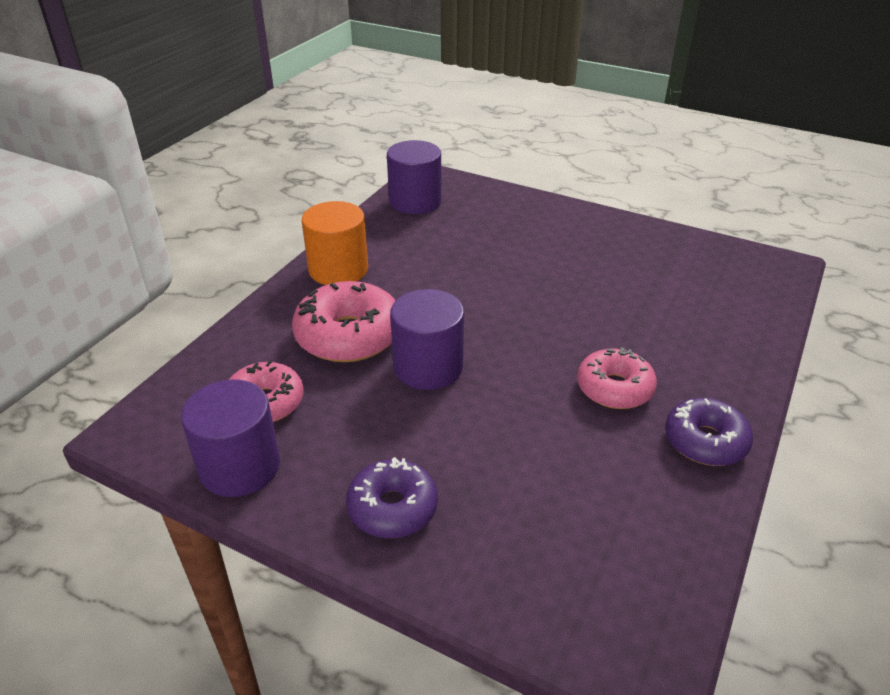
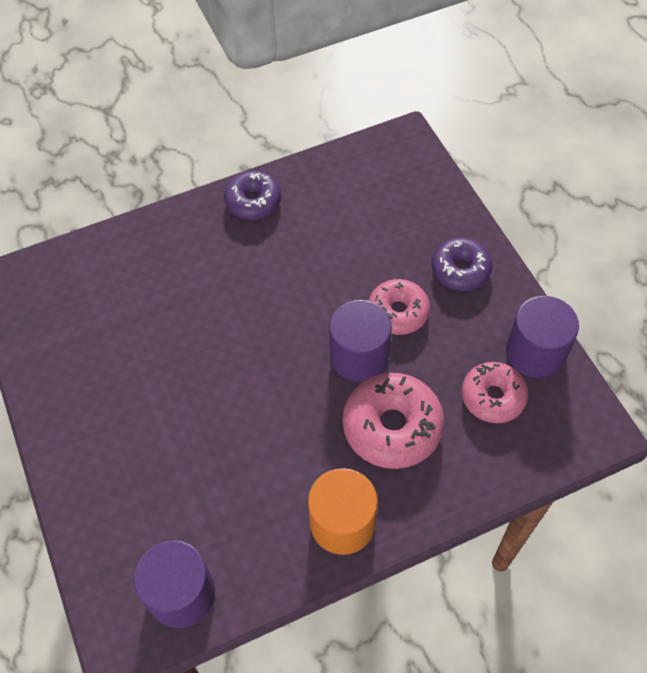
camera: 140 degrees left, 20 degrees up
pink donut [577,347,657,409] -> pink donut moved to [369,279,430,335]

